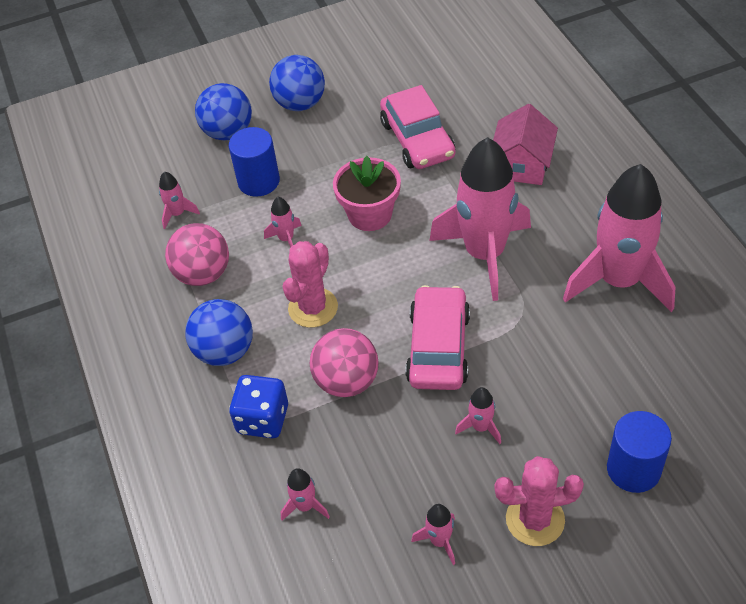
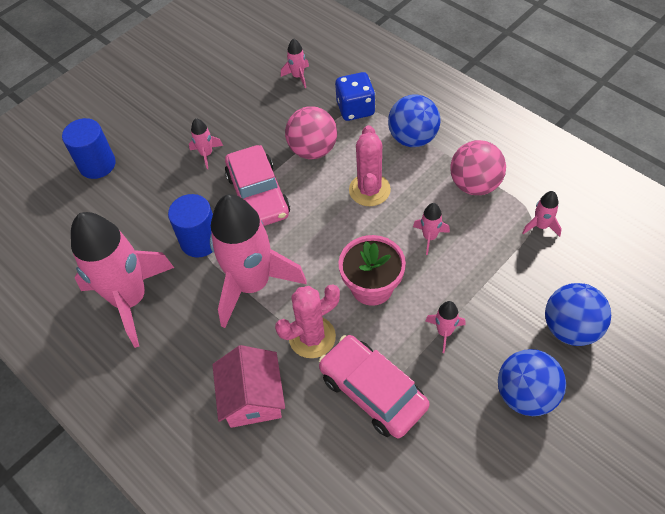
camera: 155 degrees right, 5 degrees up
blue cylinder [229,127,280,197] -> blue cylinder moved to [168,194,213,257]
pink rocket [411,504,455,565] -> pink rocket moved to [425,301,466,353]
pink cactus [494,456,584,546] -> pink cactus moved to [275,284,340,358]

